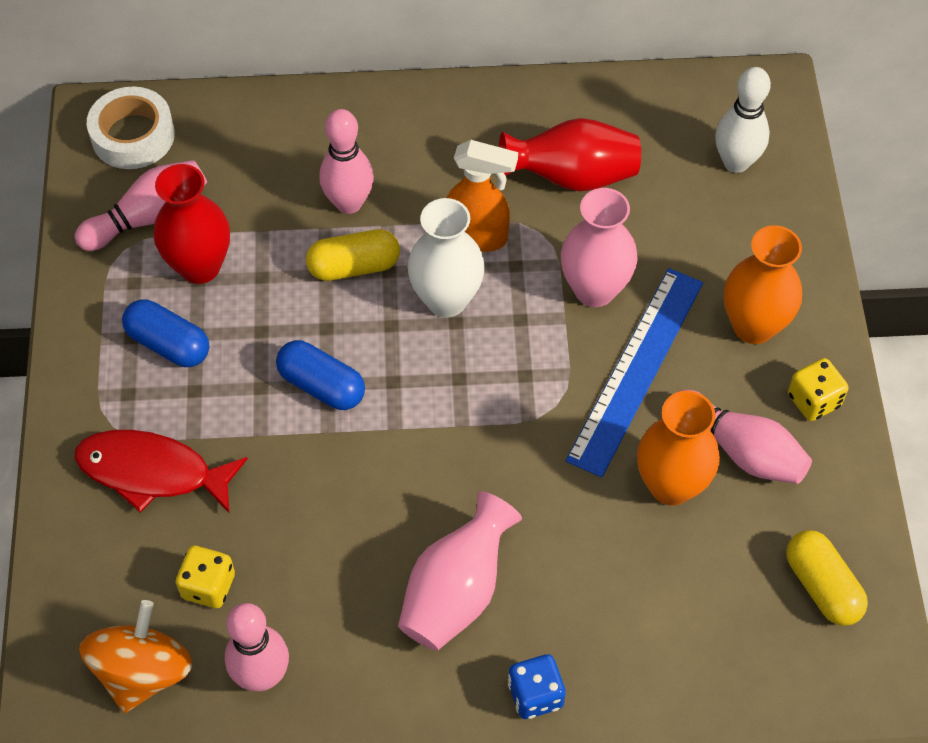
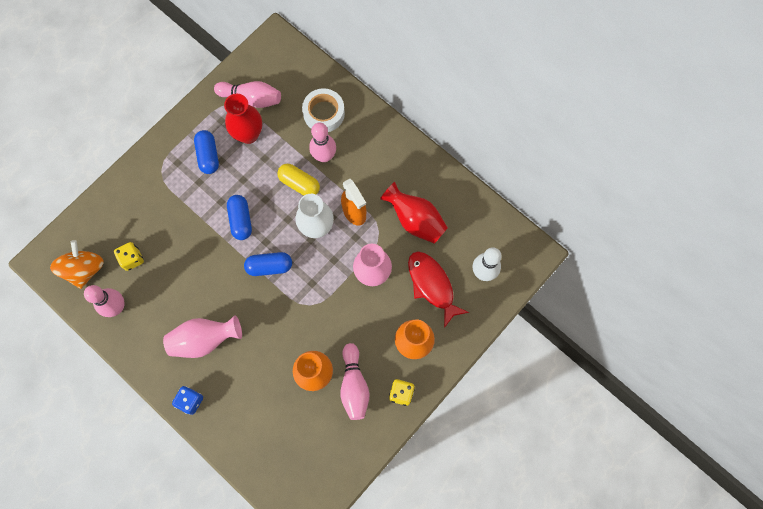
camera: 45 degrees right, 15 degrees up
red fish [74,430,248,513] -> red fish moved to [408,251,469,328]
orange spinning top [79,600,193,713] -> orange spinning top turned 60 degrees counterclockwise [50,240,104,289]
white tape [87,86,175,169] -> white tape moved to [302,88,345,132]
blue ruler [566,268,703,477] -> none
yellow capsule [786,530,868,626] -> none
none -> blue capsule [244,252,292,276]

